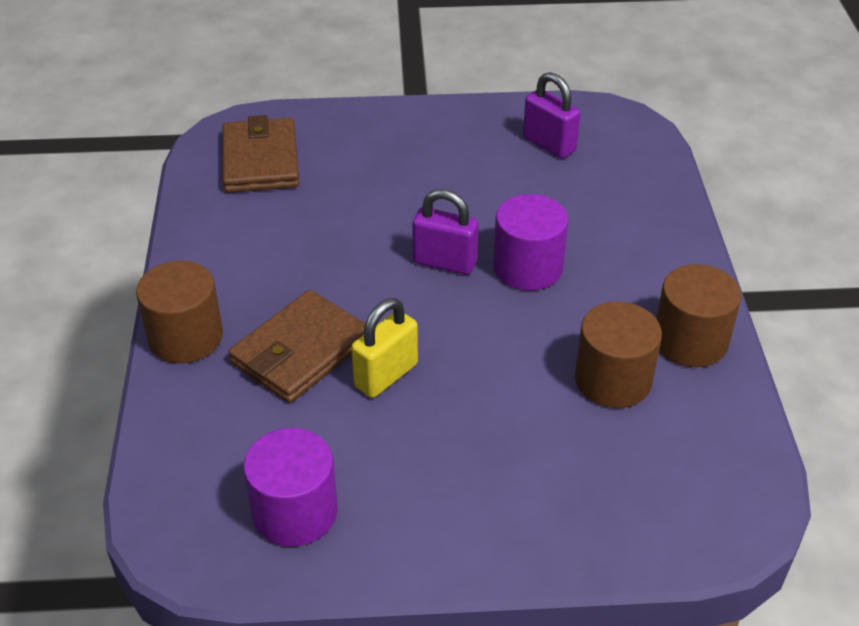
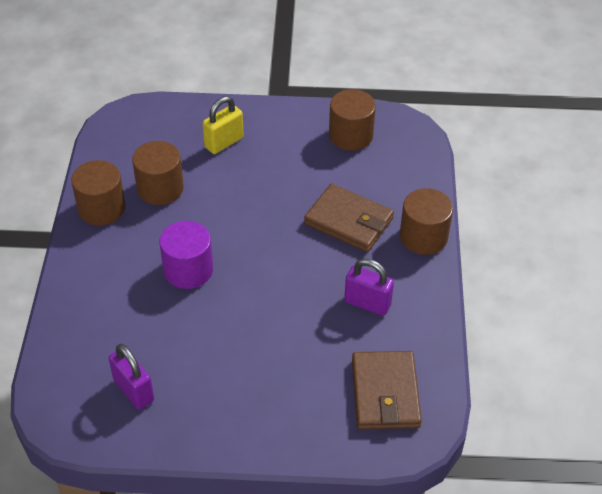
camera: 175 degrees left, 5 degrees up
brown wallet [228,290,365,403] -> brown wallet turned 75 degrees clockwise [304,184,394,252]
purple cylinder [243,428,338,547] -> brown cylinder [329,89,376,151]
yellow padlock [351,298,418,398] -> yellow padlock moved to [203,96,244,154]
purple padlock [412,189,479,275] -> purple padlock moved to [344,258,394,316]

